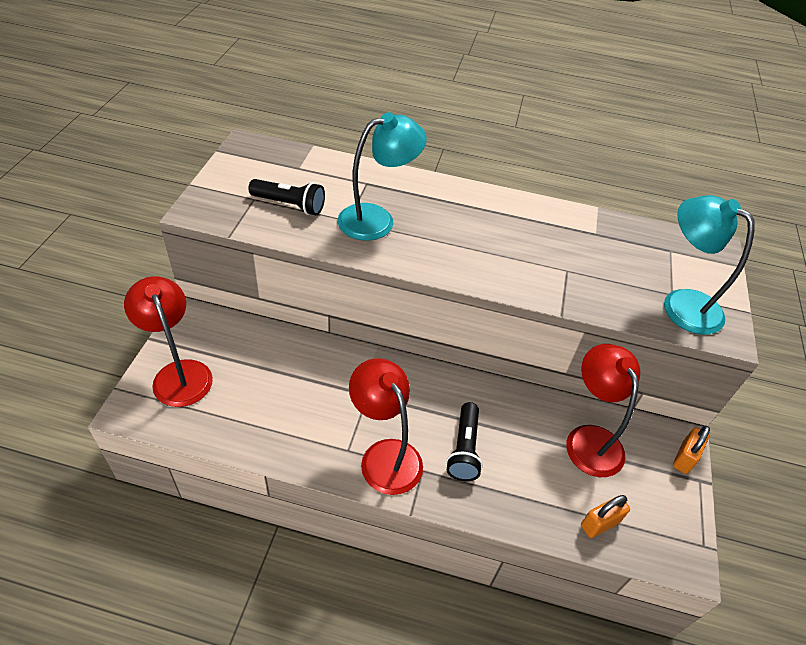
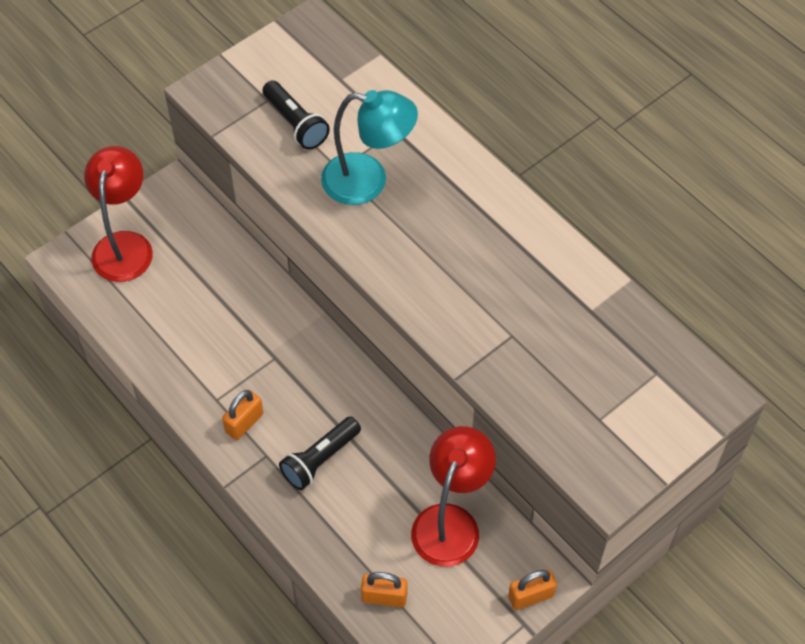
camera: 40 degrees right, 10 degrees up
red lamp [349,358,423,495] -> orange padlock [222,390,263,440]
turquoise lamp [664,195,755,335] -> none

